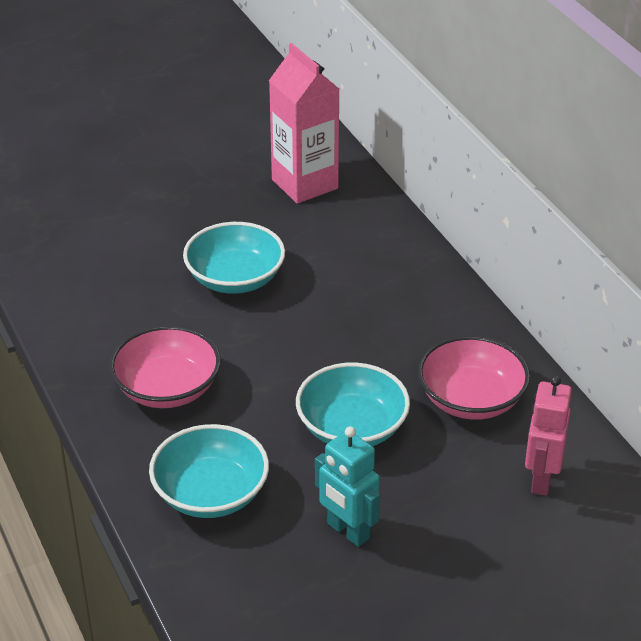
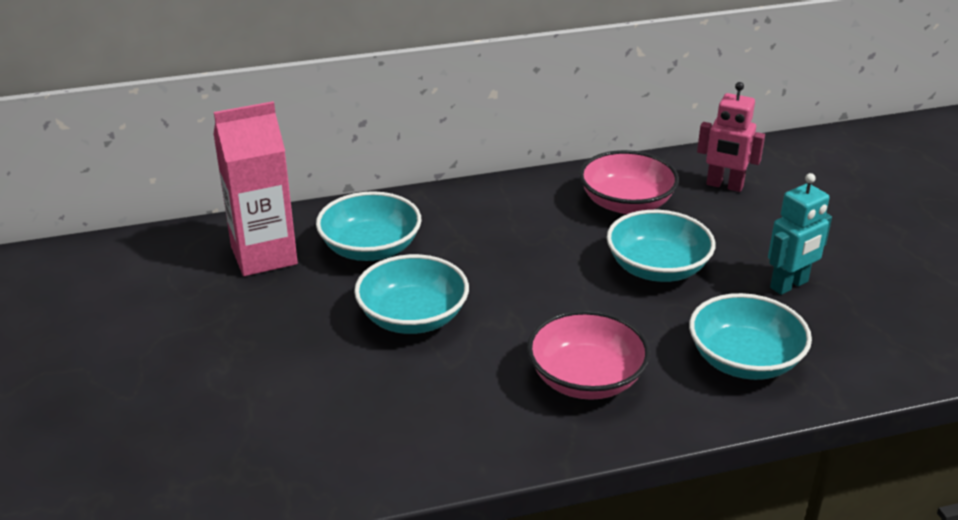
camera: 80 degrees left, 5 degrees down
none -> turquoise bowl [316,191,421,261]

